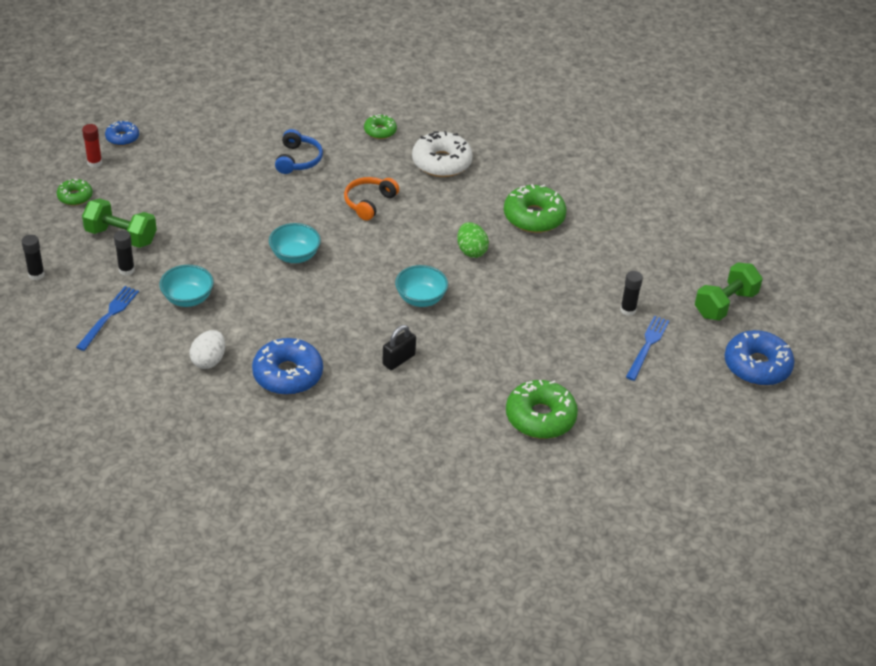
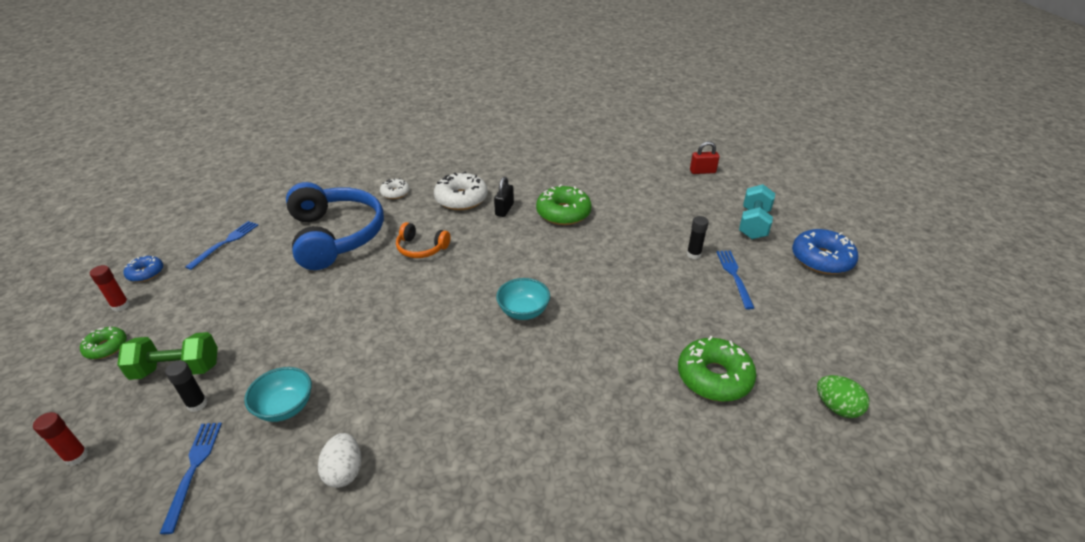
camera: 25 degrees left, 5 degrees down
black glue stick [22,235,45,280] -> red glue stick [33,412,88,466]
blue donut [252,338,323,395] -> none
turquoise bowl [269,223,321,263] -> none
blue headphones [275,129,323,174] -> blue headphones [286,182,384,270], size x2.14
orange headphones [344,177,399,221] -> orange headphones turned 75 degrees counterclockwise [396,222,451,258]
green donut [364,114,397,139] -> white donut [380,178,410,199]
black padlock [382,325,416,370] -> black padlock moved to [494,177,514,217]
green egg [457,222,489,258] -> green egg moved to [817,375,869,418]
green dumbbell [695,262,763,321] -> turquoise dumbbell [739,184,775,239]
none -> blue fork [185,221,258,270]
none -> red padlock [690,141,719,174]

